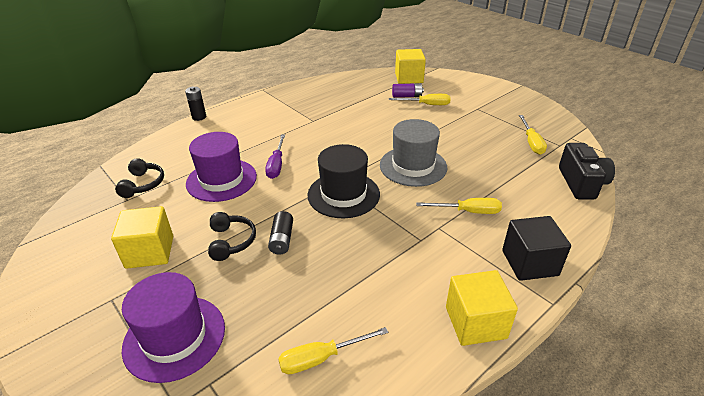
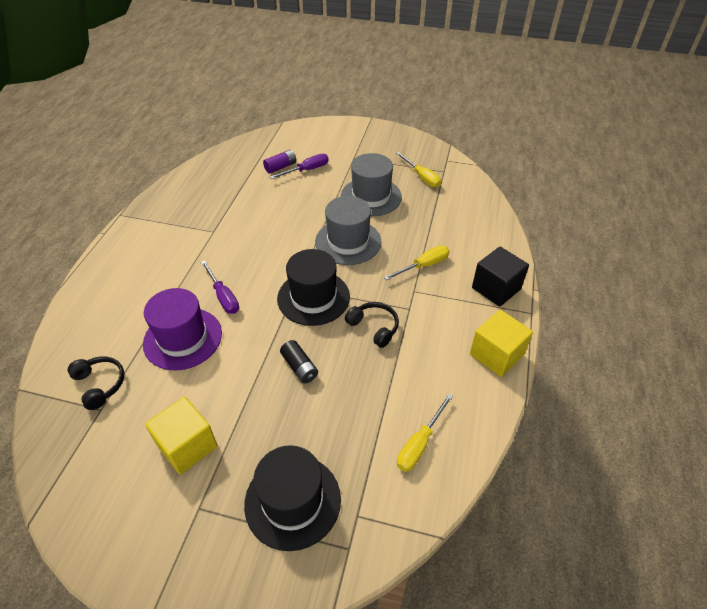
camera: 35 degrees left, 10 degrees up
purple hat [122,272,225,383] -> black hat [244,445,341,551]
black battery [185,87,206,121] -> none
black headphones [208,212,256,261] -> black headphones moved to [345,302,399,348]
yellow screwdriver [389,94,451,105] -> purple screwdriver [270,154,329,179]
yellow cube [395,49,426,84] -> none
black camera [559,143,615,199] -> none
none -> grey hat [341,153,402,216]

